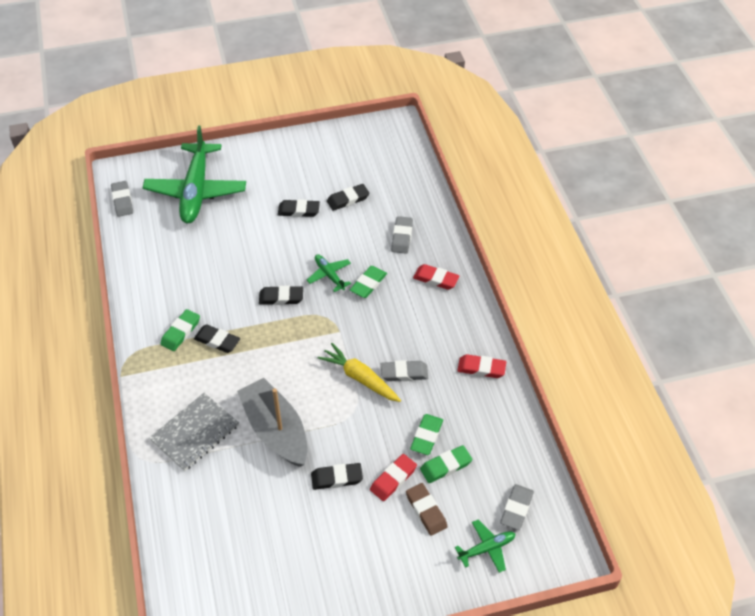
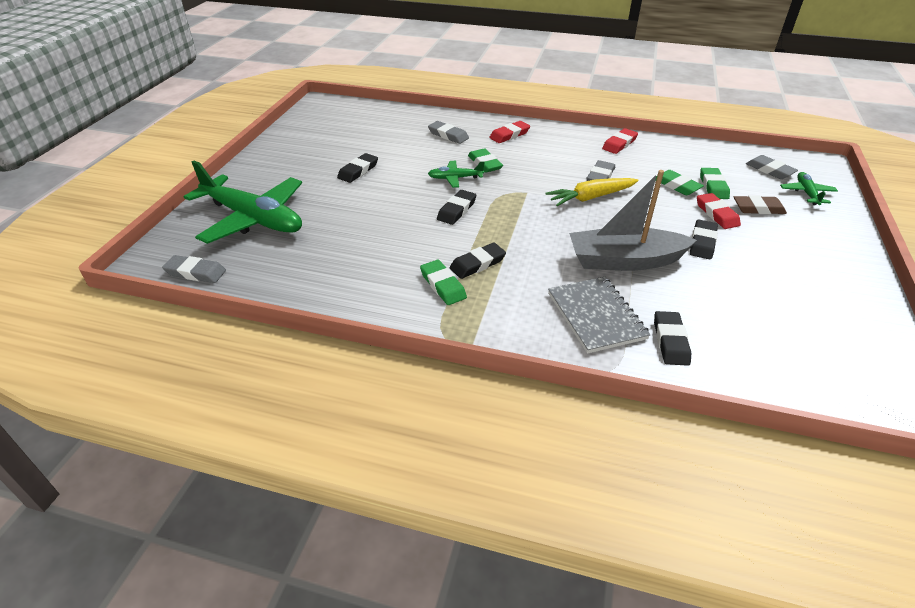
camera: 60 degrees left, 10 degrees down
black eraser [327,184,370,211] -> black eraser moved to [654,311,691,366]

